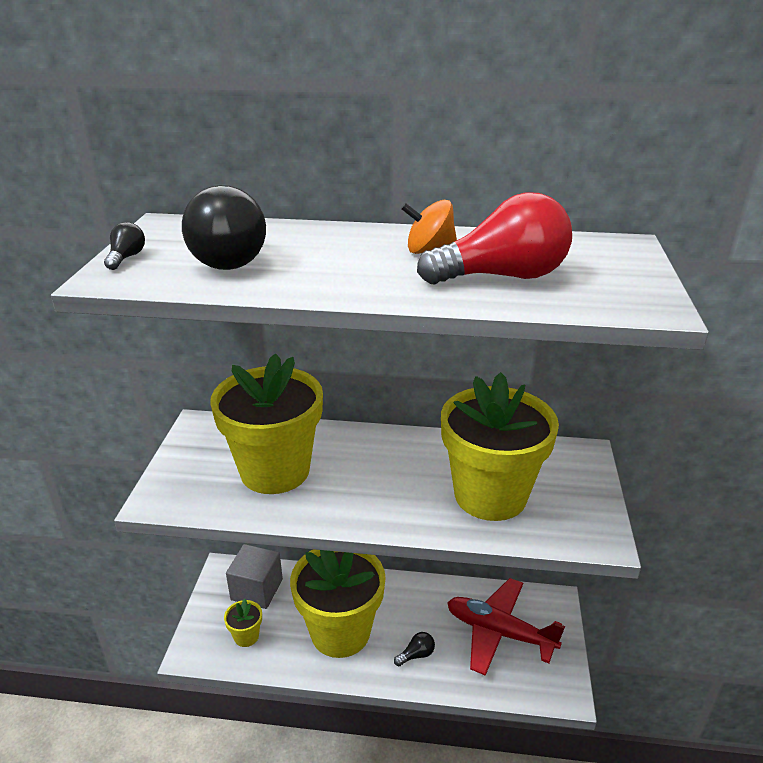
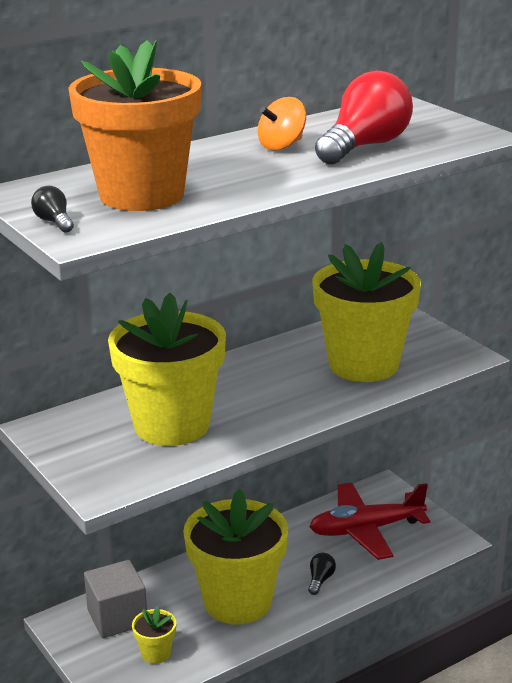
camera: 40 degrees left, 5 degrees down
black light bulb [182,185,266,270] -> orange flower pot [68,40,201,211]

